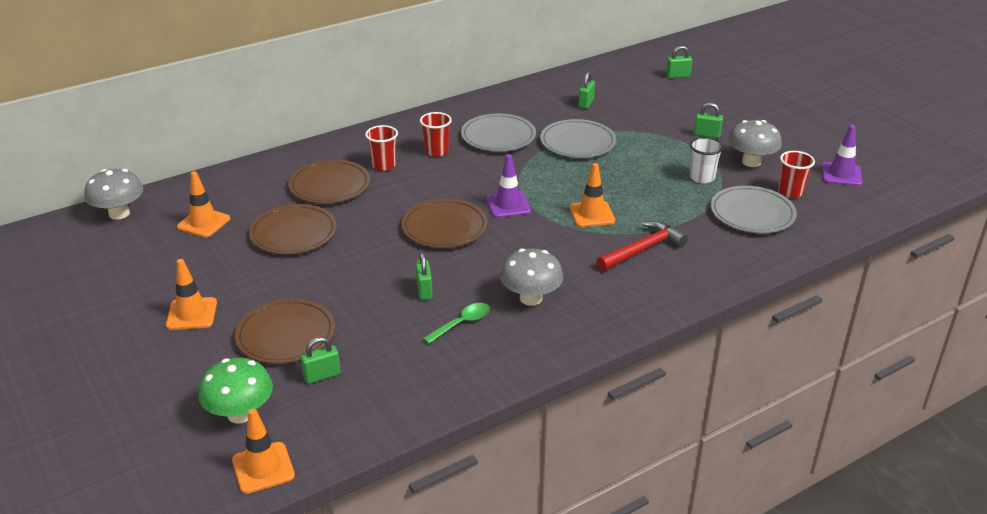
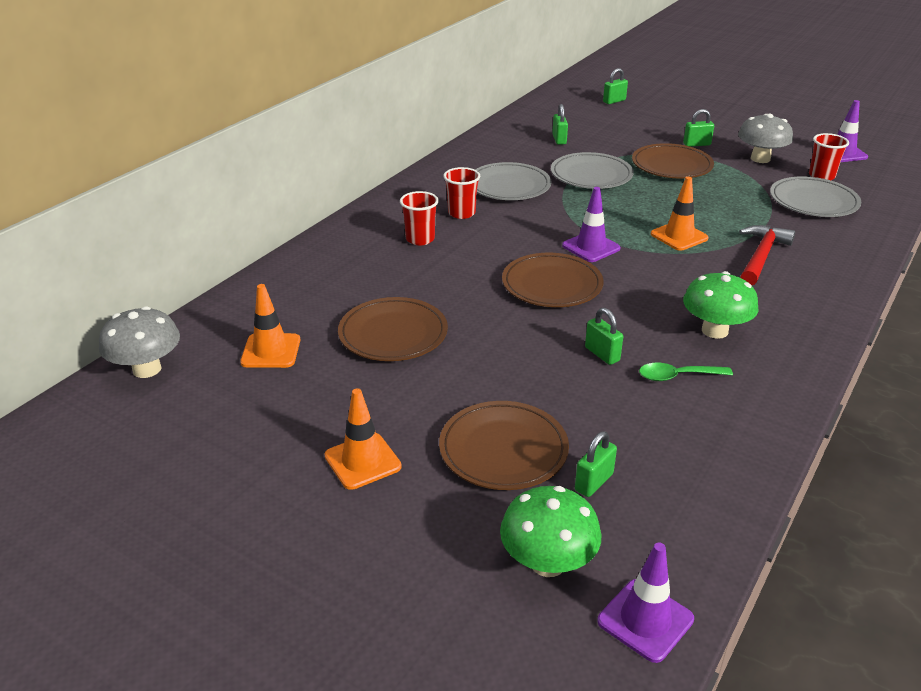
camera: 25 degrees left, 0 degrees up
orange traffic cone [232,409,295,494] -> purple traffic cone [597,543,694,663]
brown plate [288,160,370,204] -> brown plate moved to [632,143,714,178]
green spoon [423,303,490,344] -> green spoon turned 120 degrees counterclockwise [639,363,733,381]
grey mushroom [500,249,563,306] -> green mushroom [683,271,758,339]
white cup [690,137,723,184] -> none

